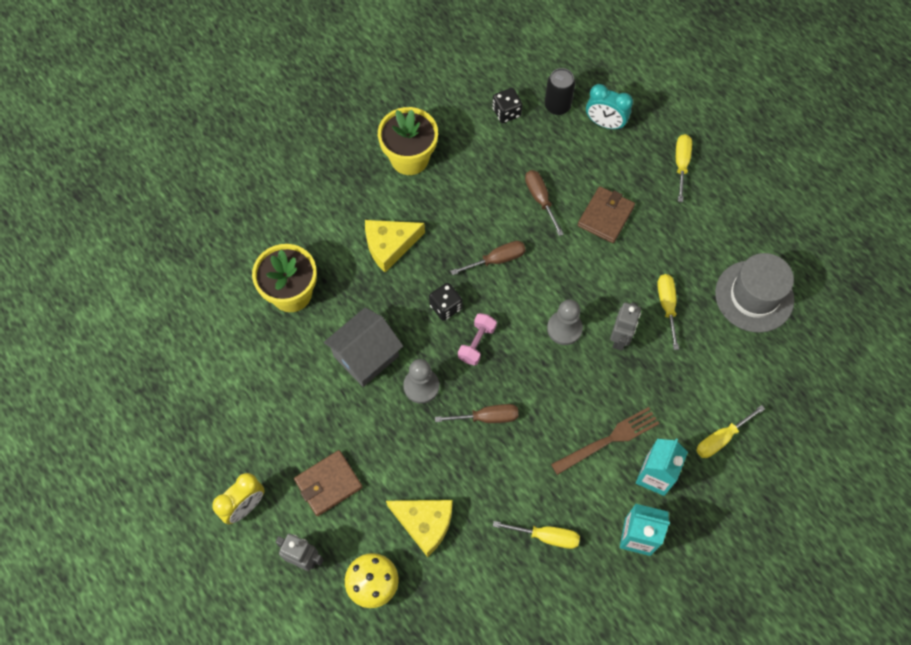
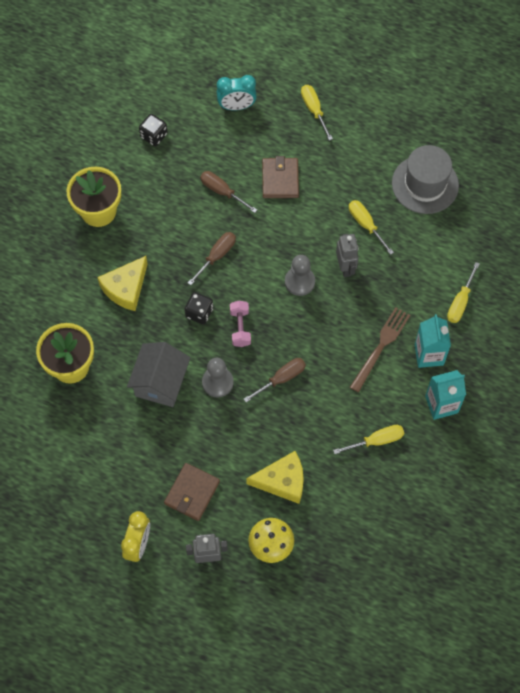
camera: 30 degrees left, 0 degrees up
black can [545,68,575,115] -> none

